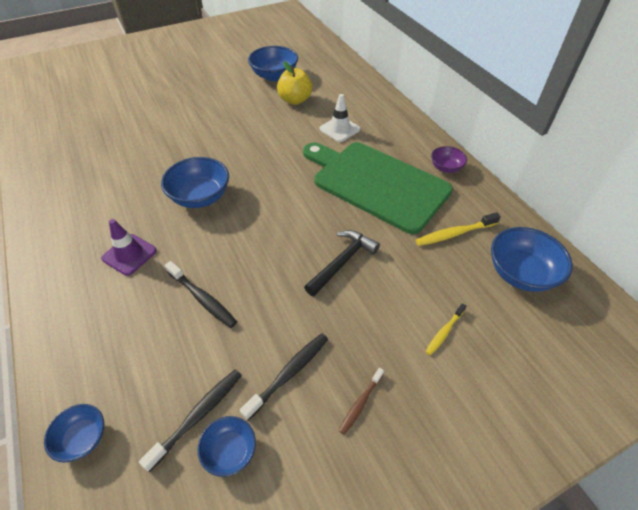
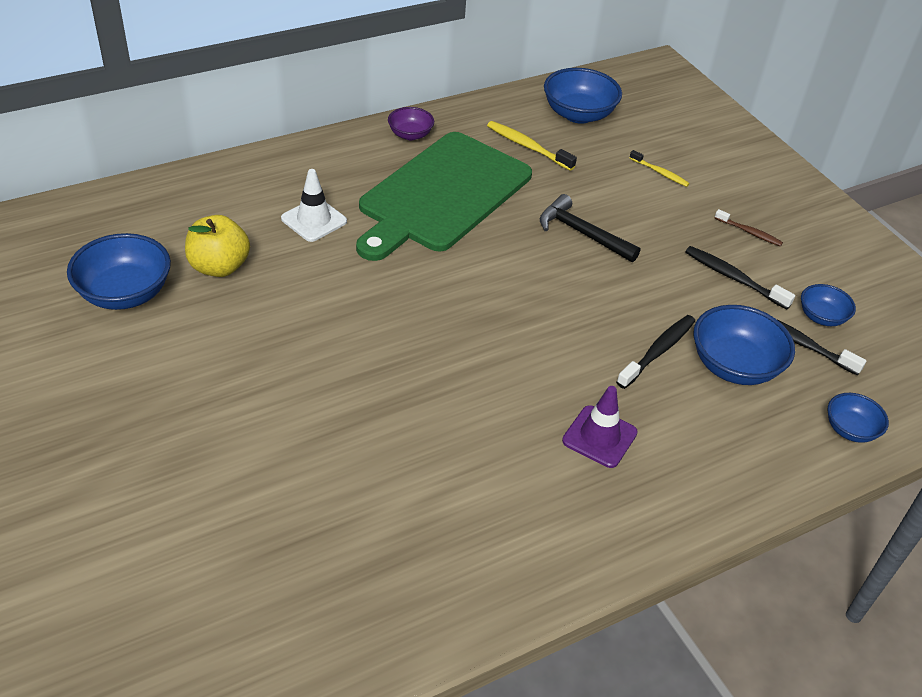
camera: 95 degrees left, 5 degrees down
blue bowl [161,157,229,208] -> blue bowl moved to [693,305,795,385]
yellow toothbrush [416,212,501,246] -> yellow toothbrush turned 150 degrees clockwise [487,121,577,171]

